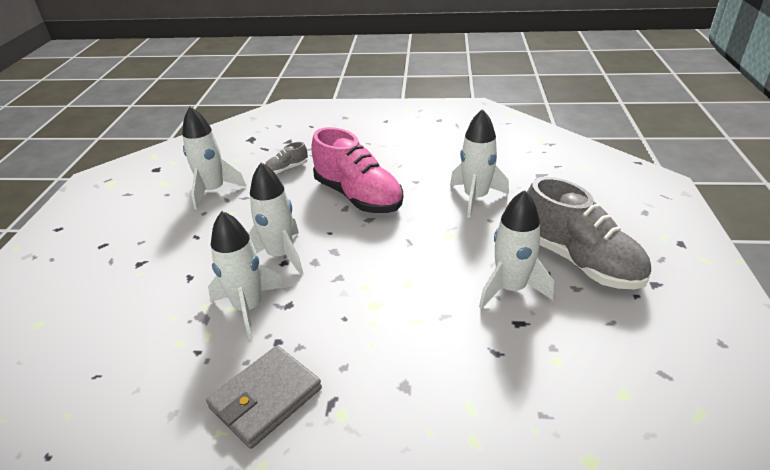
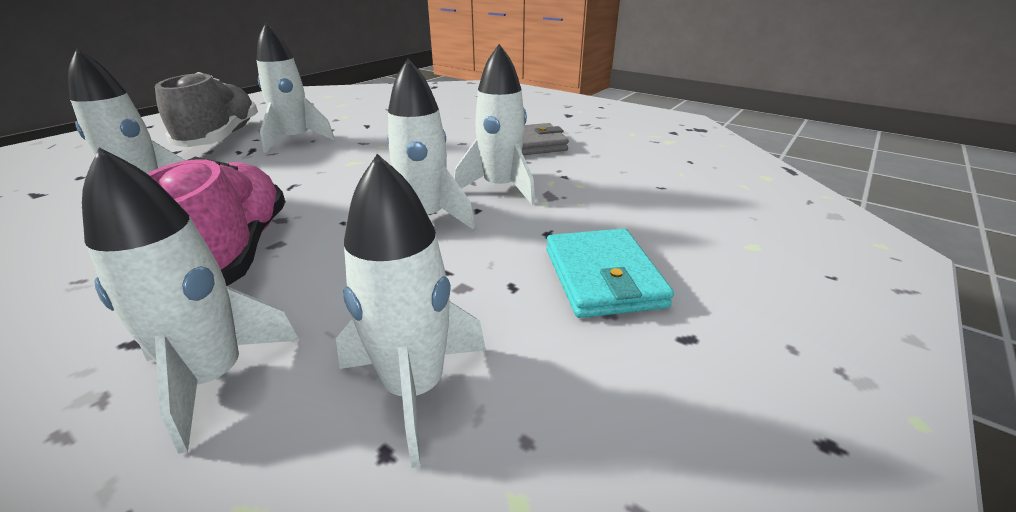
camera: 150 degrees left, 5 degrees down
grey shoe [265,142,308,174] -> white rocket [82,147,300,454]
none -> turquoise wallet [546,228,674,318]

